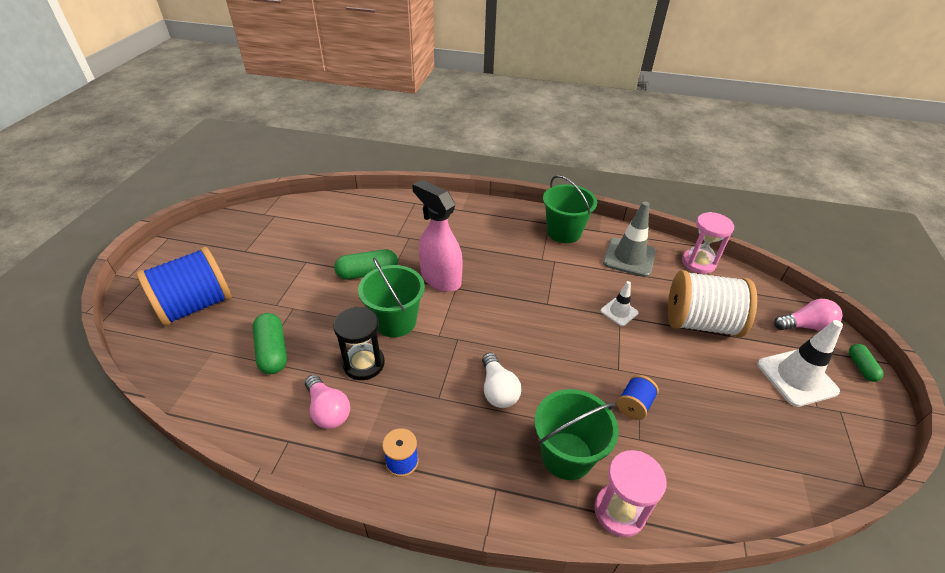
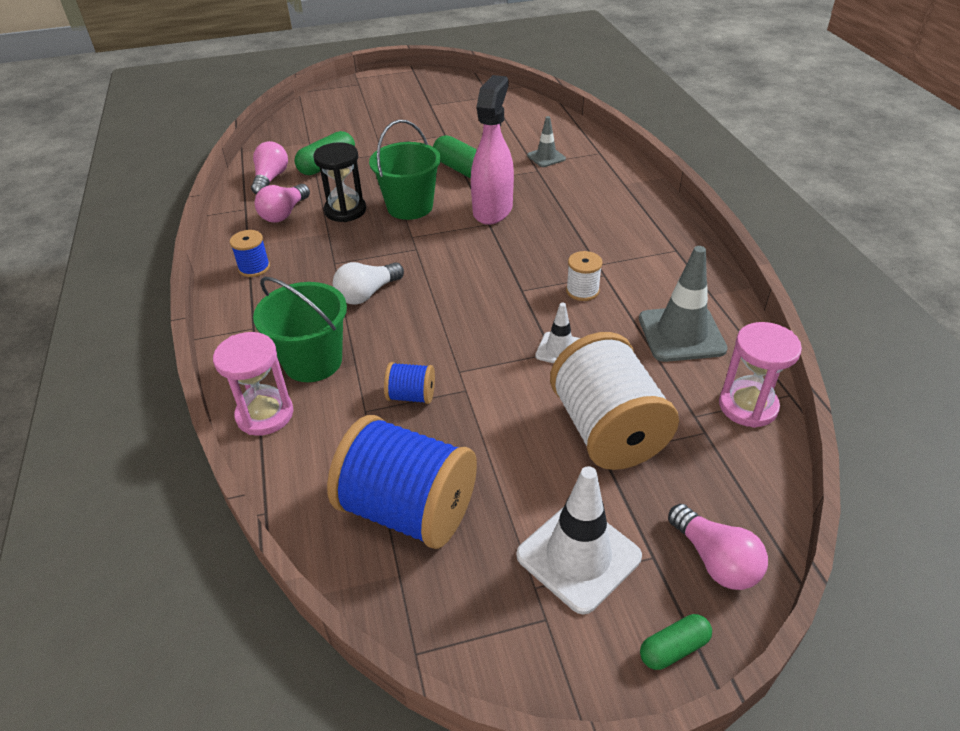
camera: 65 degrees right, 0 degrees up
blue spool [136,247,232,326] -> blue spool moved to [327,415,477,549]
green bucket [543,175,597,243] -> none
none -> pink light bulb [251,141,288,195]
none -> grey traffic cone [527,116,566,167]
none -> white spool [566,251,603,301]

